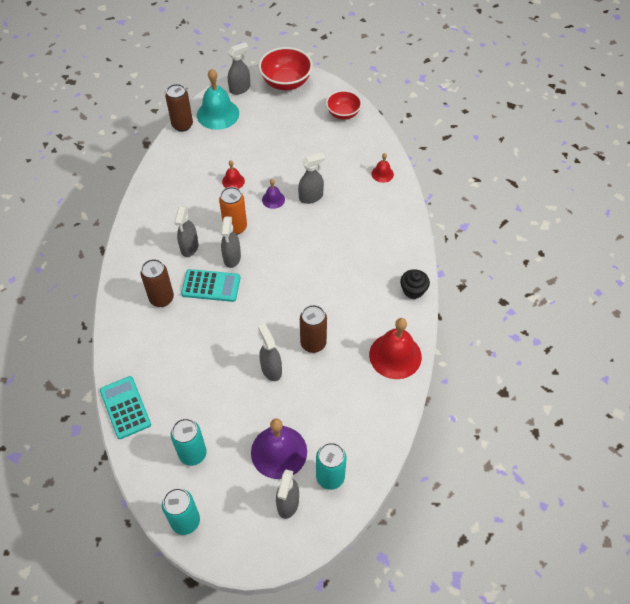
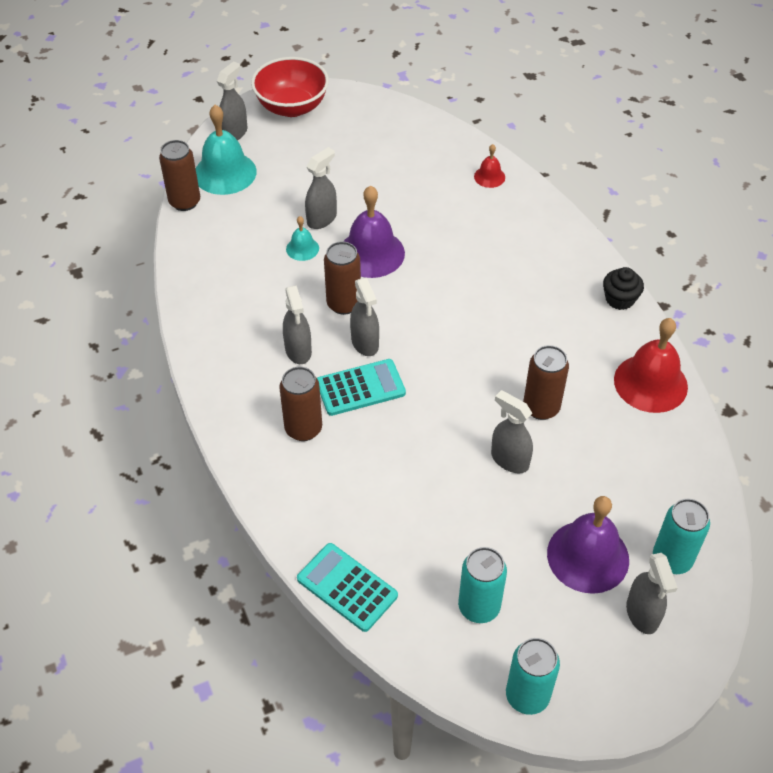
camera: 25 degrees left, 5 degrees down
orange can [219,187,247,235] -> brown can [324,241,361,315]
red bell [222,160,245,189] -> turquoise bell [286,216,319,261]
purple bell [262,179,285,209] -> purple bell [343,185,405,278], size x2.01
grey spray bottle [298,153,325,204] -> grey spray bottle moved to [305,147,337,229]
red bowl [326,90,362,120] -> none

